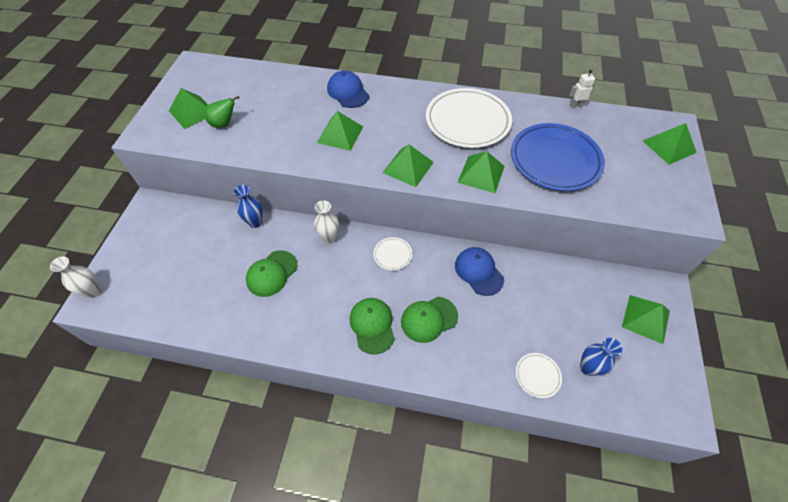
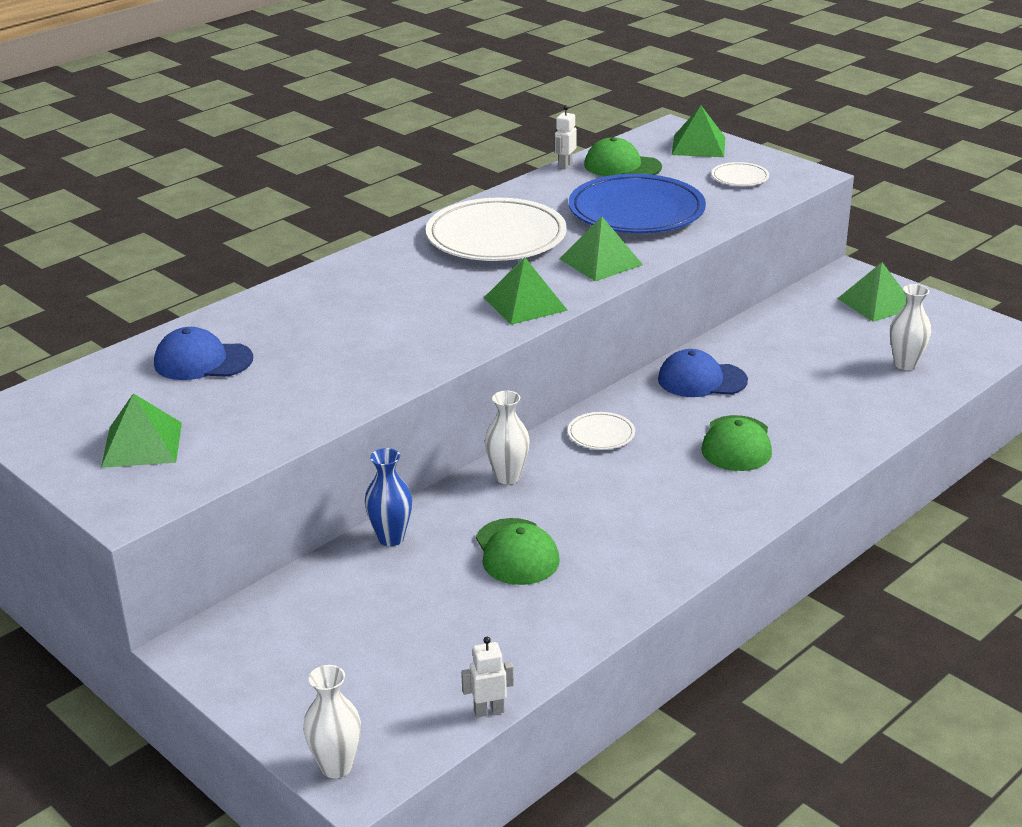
camera: 55 degrees left, 25 degrees down
green pear [205,96,239,128] -> none
green pyramid [317,111,363,151] -> none
blue cap [327,70,369,108] -> blue cap moved to [154,327,253,380]
green cap [350,298,395,355] -> green cap moved to [584,137,662,176]
white plate [516,353,562,398] -> white plate moved to [711,162,769,186]
blue vase [580,338,623,376] -> white vase [890,284,931,370]
none -> white robot [461,637,514,717]

